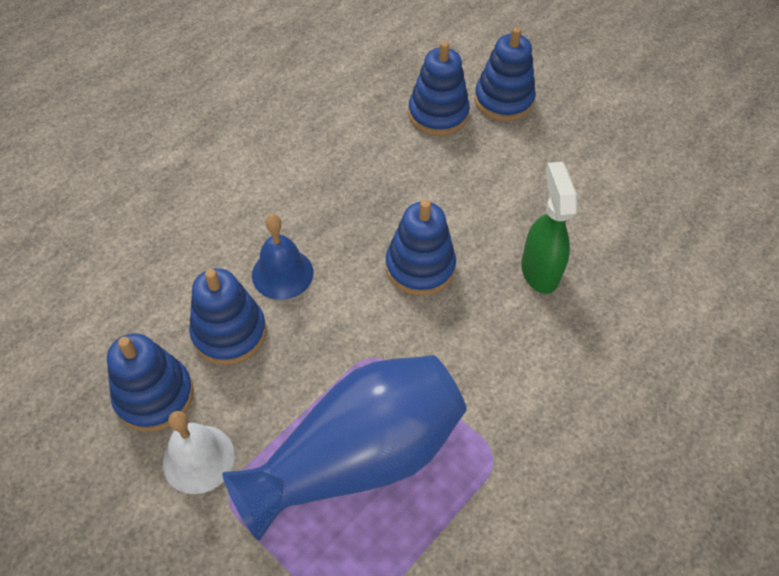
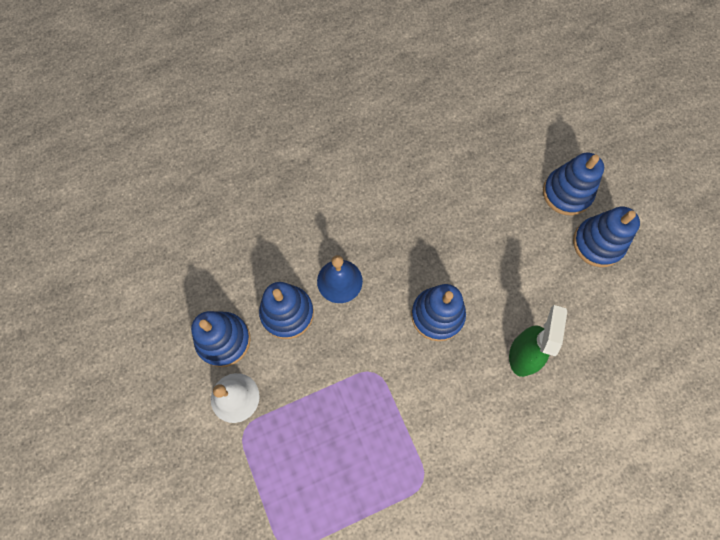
camera: 25 degrees right, 15 degrees up
blue vase [223,355,467,541] -> none
blue stacking toy [408,41,470,136] -> blue stacking toy moved to [573,207,640,267]

